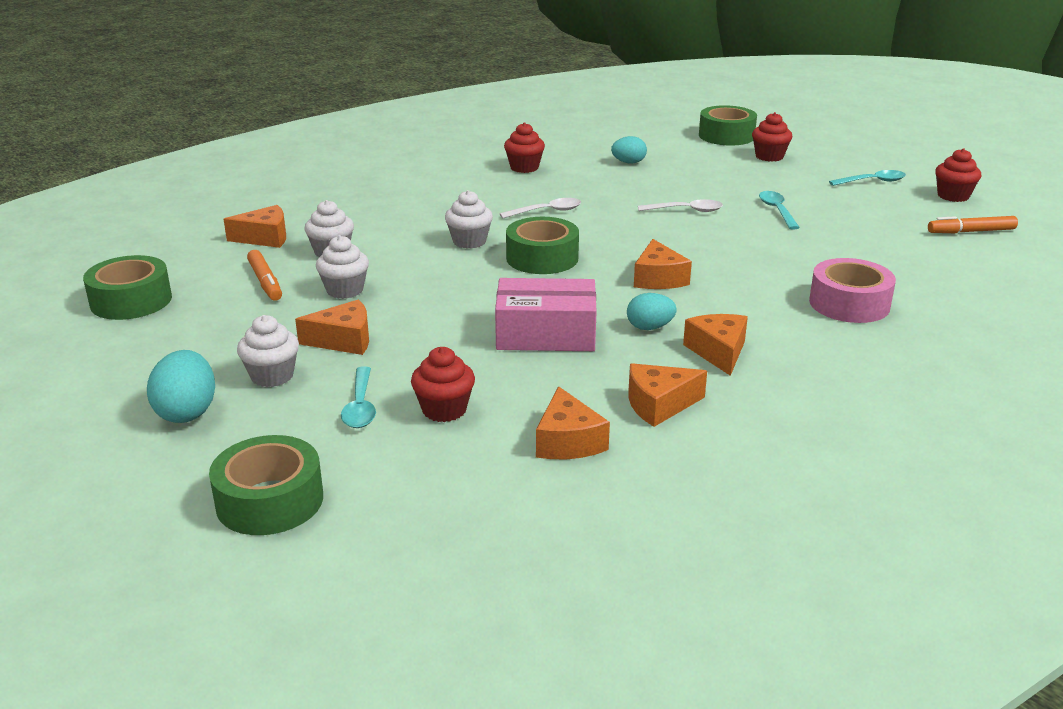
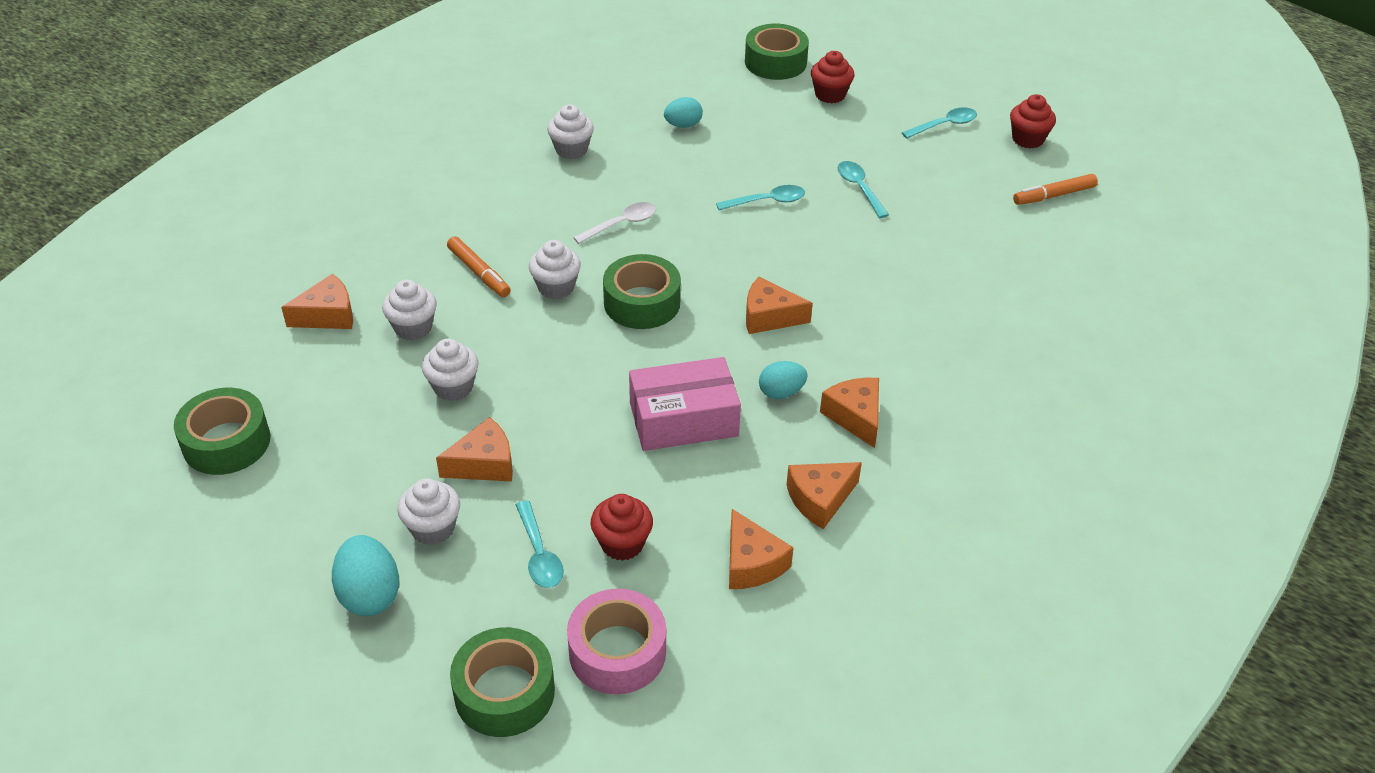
camera: 15 degrees left, 15 degrees up
orange marker [247,250,282,301] -> orange marker moved to [447,236,511,297]
red cupcake [504,122,545,173] -> white cupcake [547,104,594,159]
orange cheese [634,239,692,289] -> orange cheese turned 120 degrees clockwise [746,277,813,334]
white spoon [638,199,723,212] -> turquoise spoon [716,185,805,210]
pink tape [809,258,896,323] -> pink tape moved to [567,589,666,694]

